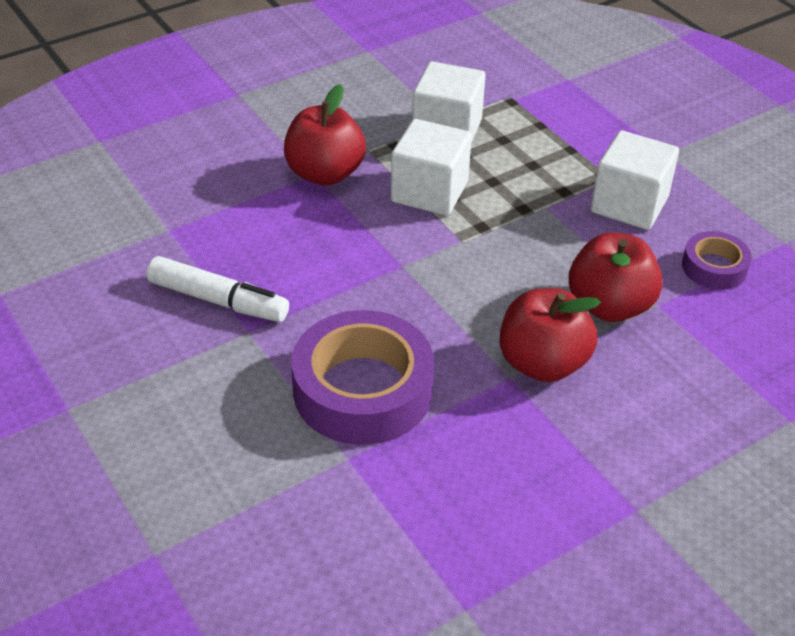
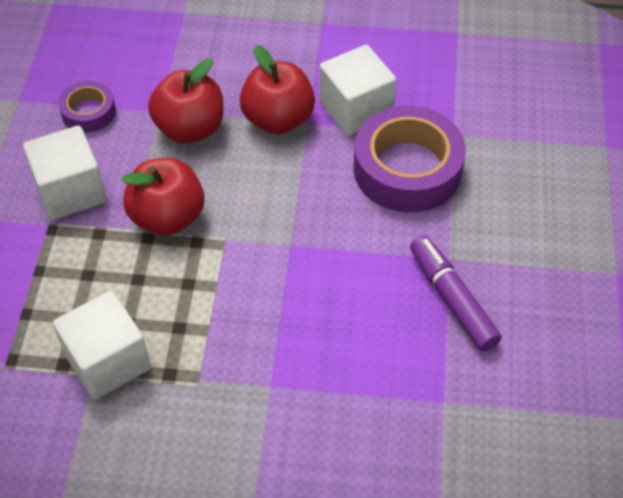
camera: 140 degrees left, 10 degrees up
white marker [147,256,289,322] -> purple marker [410,236,502,352]
red apple [284,84,366,186] -> red apple moved to [121,158,204,236]
white cube [391,119,472,216] -> white cube moved to [319,45,396,136]

